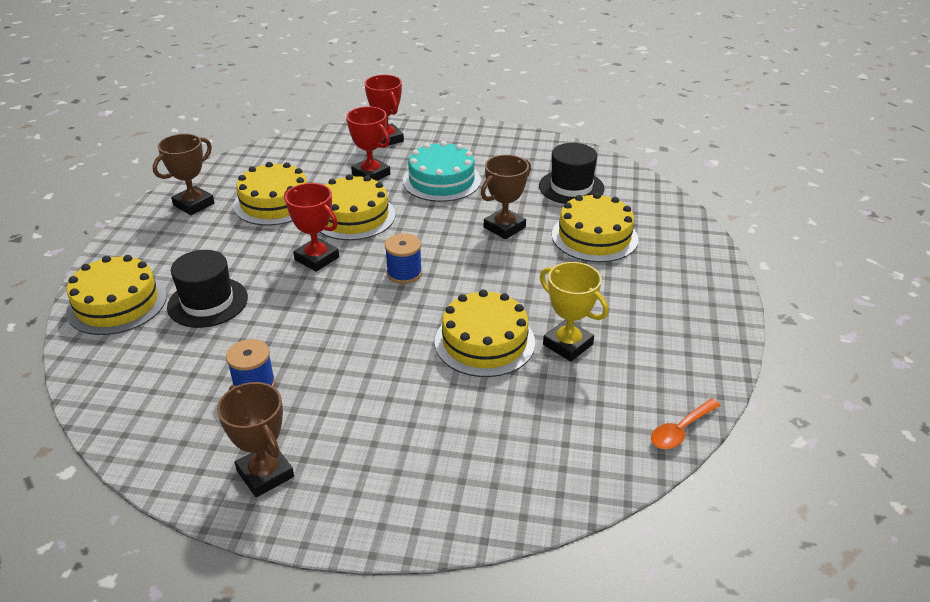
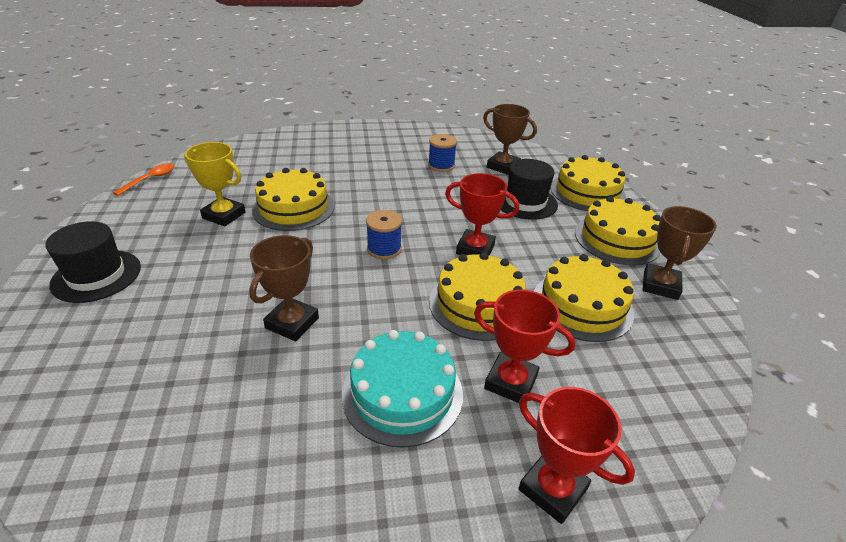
camera: 160 degrees right, 0 degrees up
brown trophy [217,382,294,497] -> brown trophy moved to [483,104,537,175]
black hat [539,143,605,204] -> black hat moved to [45,221,141,303]
yellow cake [552,193,638,262] -> yellow cake moved to [575,196,661,265]

